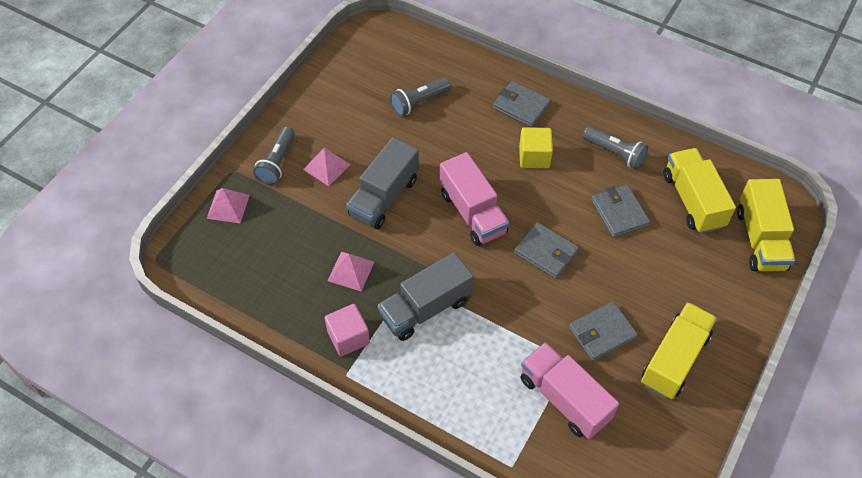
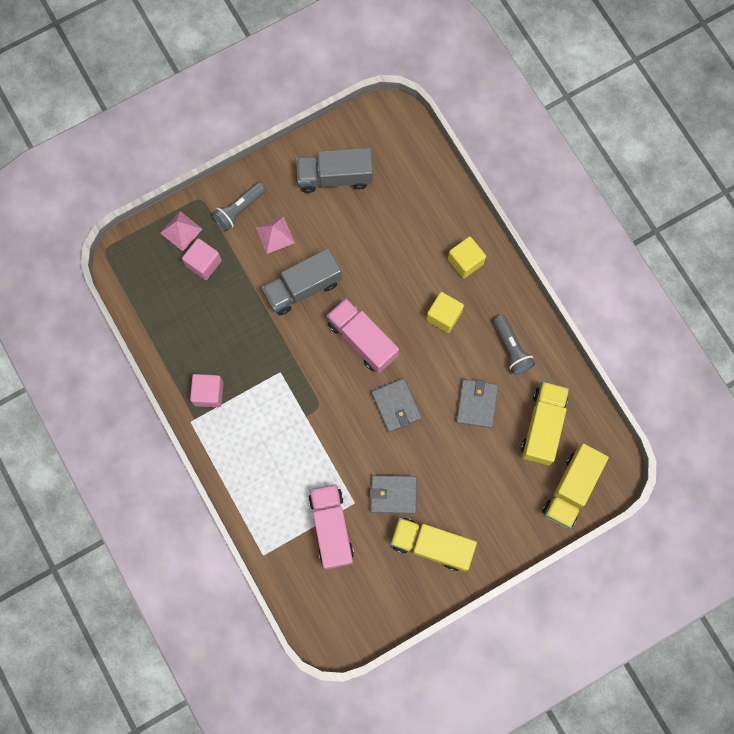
camera: 30 degrees right, 20 degrees up
pink pyramid [328,252,374,291] -> none
grey truck [378,253,473,341] -> grey truck moved to [296,148,373,193]
grey flashlight [390,77,451,116] -> none
pink truck [440,152,509,246] -> pink truck turned 135 degrees clockwise [327,298,399,374]
grey wallet [493,81,551,128] -> yellow cube [448,236,486,279]
yellow truck [641,302,717,399] -> yellow truck turned 135 degrees counterclockwise [391,518,477,571]
none -> pink cube [182,238,222,280]

